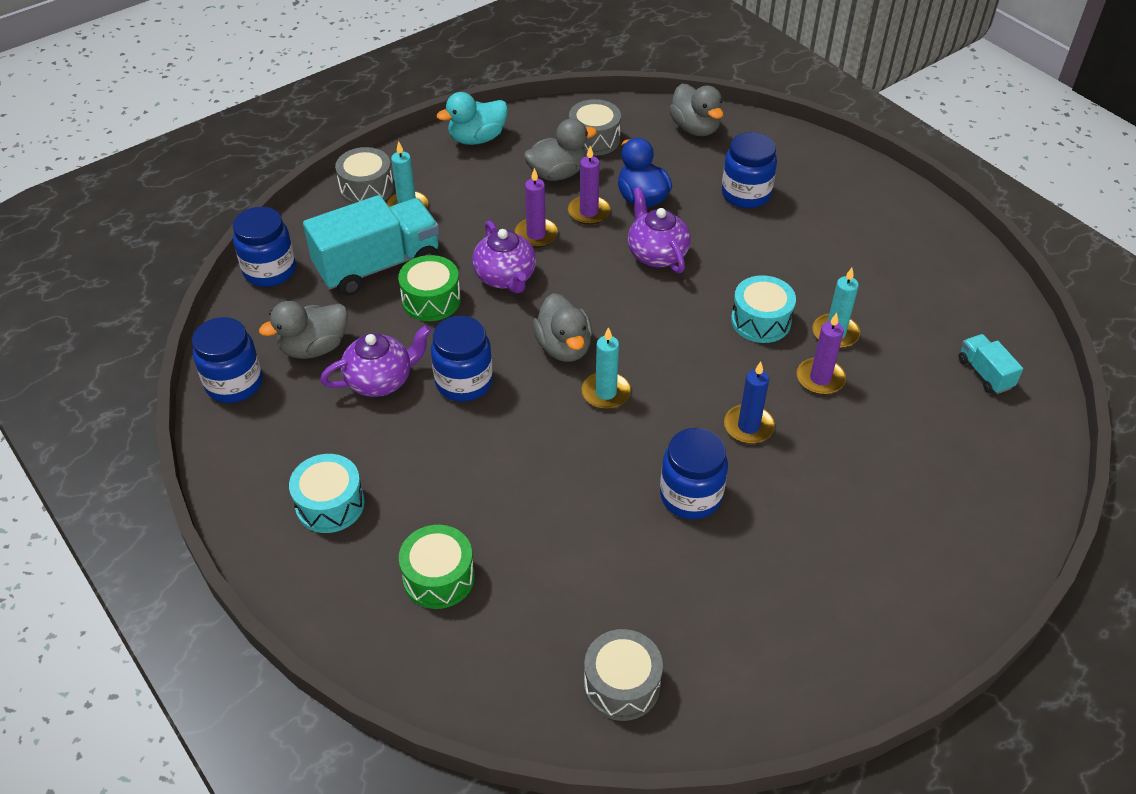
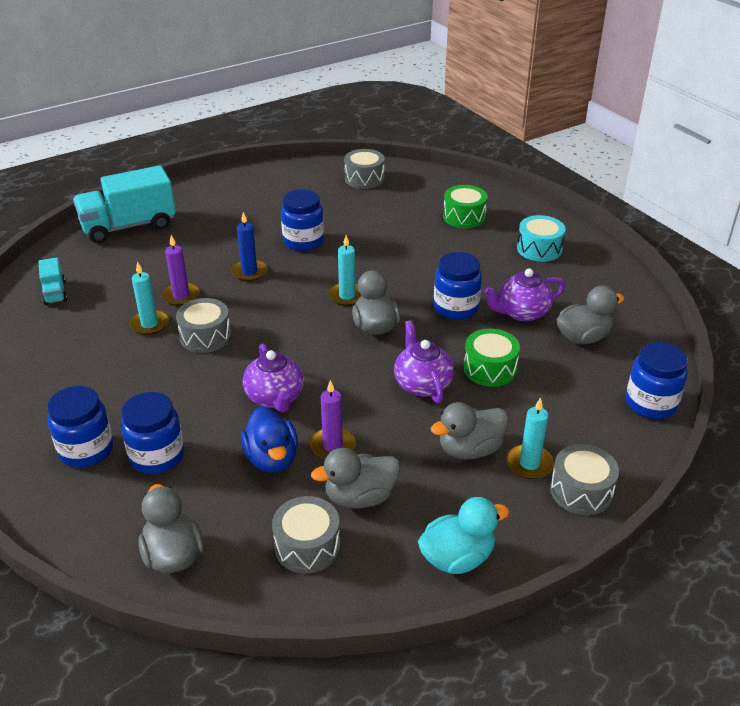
camera: 175 degrees left, 10 degrees down
blue jar [192,317,263,403] -> blue jar moved to [47,386,113,467]
turquoise truck [303,195,439,296] -> turquoise truck moved to [73,165,176,243]
purple candle [514,168,558,248] -> none
turquoise drum [731,275,796,343] -> grey drum [176,298,231,353]
none -> grey duck [431,402,509,460]

